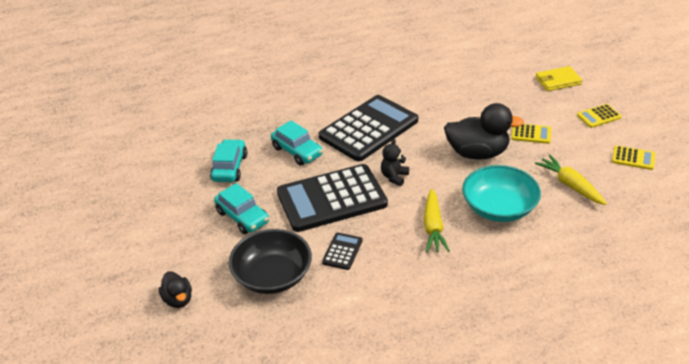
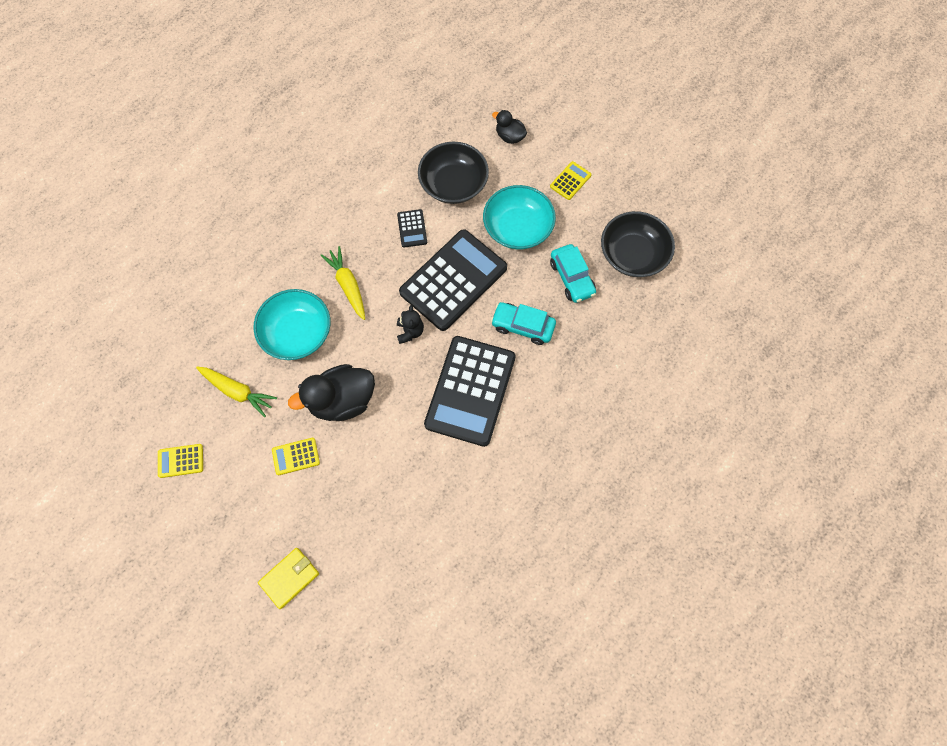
camera: 150 degrees right, 30 degrees up
turquoise car [214,183,269,234] -> turquoise bowl [483,185,556,250]
yellow calculator [577,104,621,128] -> yellow calculator moved to [550,161,592,200]
none -> black bowl [601,211,675,277]

